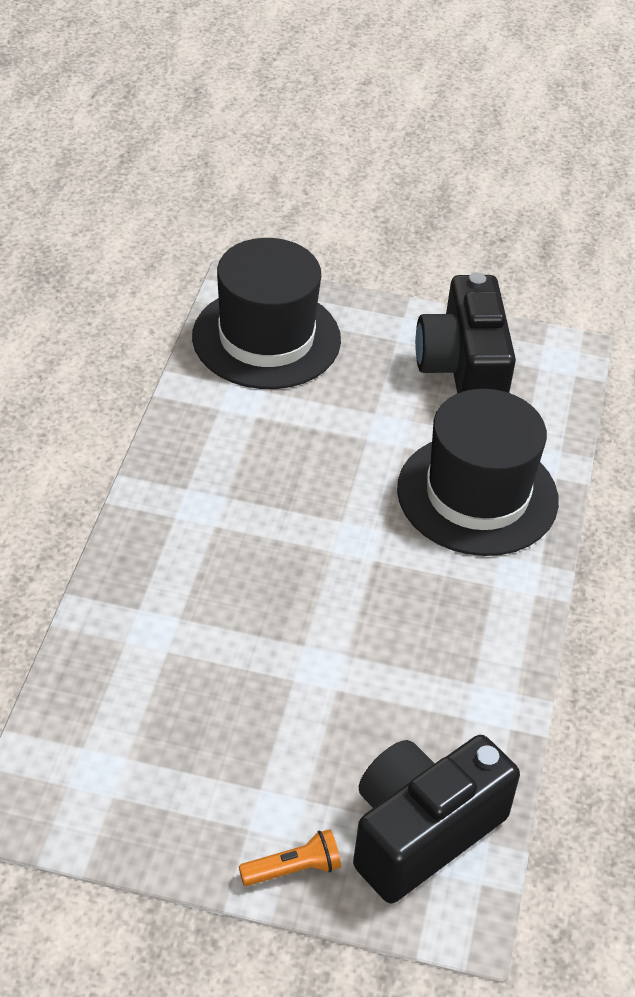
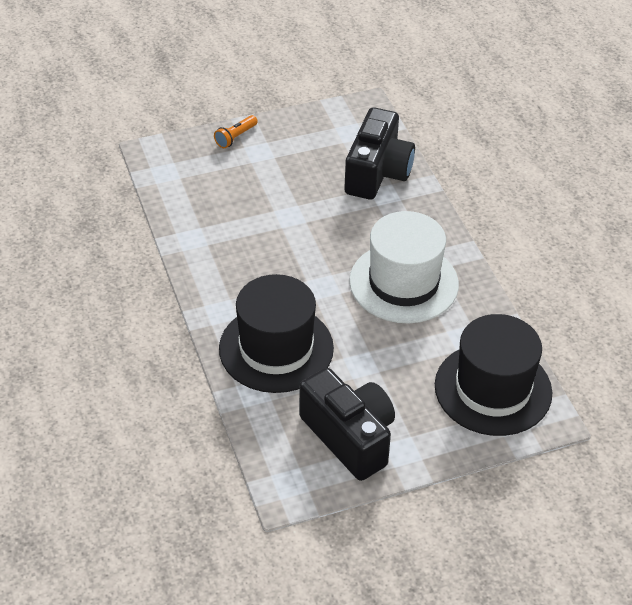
camera: 150 degrees right, 0 degrees up
black camera [353,735,520,903] -> black camera moved to [344,107,415,200]
none -> white hat [349,211,459,323]

